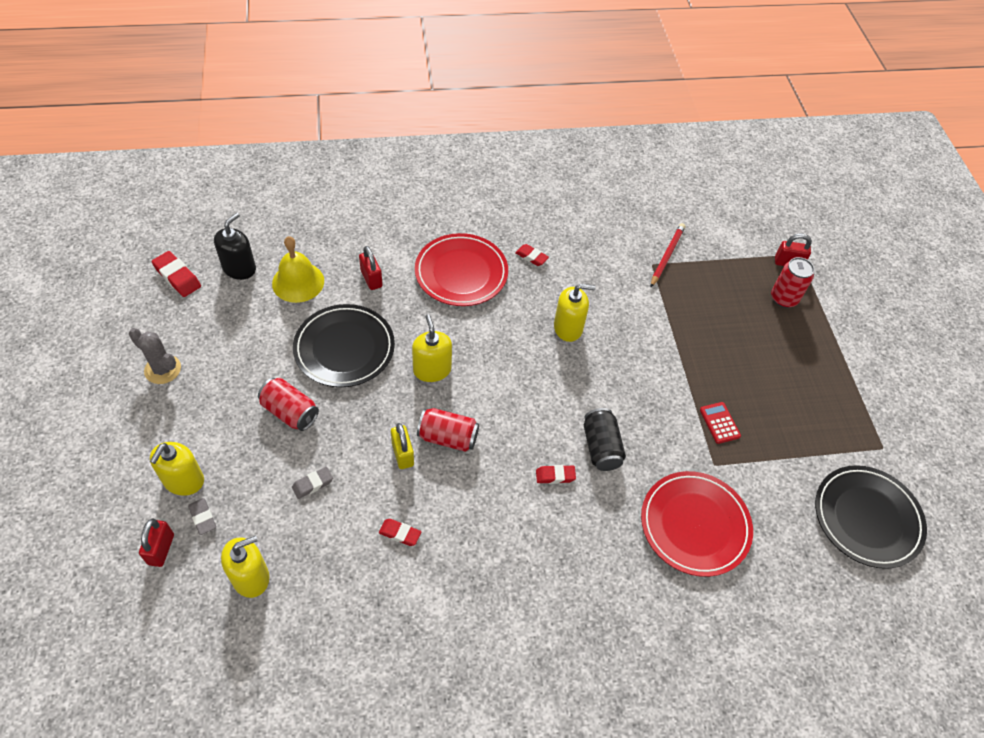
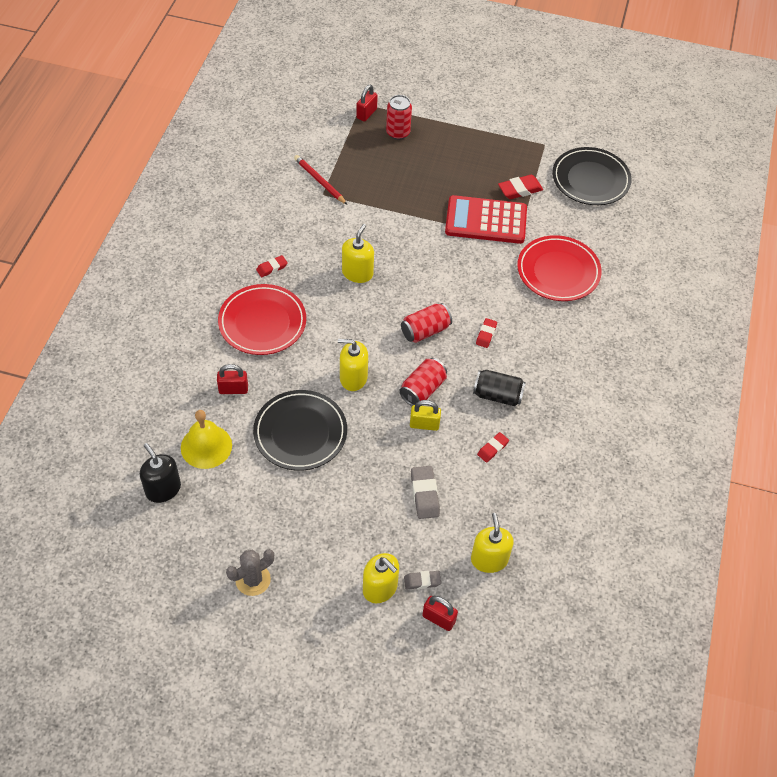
camera: 65 degrees left, 0 degrees up
red eraser [152,251,201,297] -> red eraser moved to [498,175,543,199]
red can [258,378,319,431] -> red can moved to [401,303,452,343]
grey eraser [292,467,333,499] -> grey eraser [411,466,440,519], size x1.56
black can [584,408,626,471] -> black can moved to [473,370,526,406]
red calculator [700,402,741,444] -> red calculator [445,195,527,244], size x2.37

